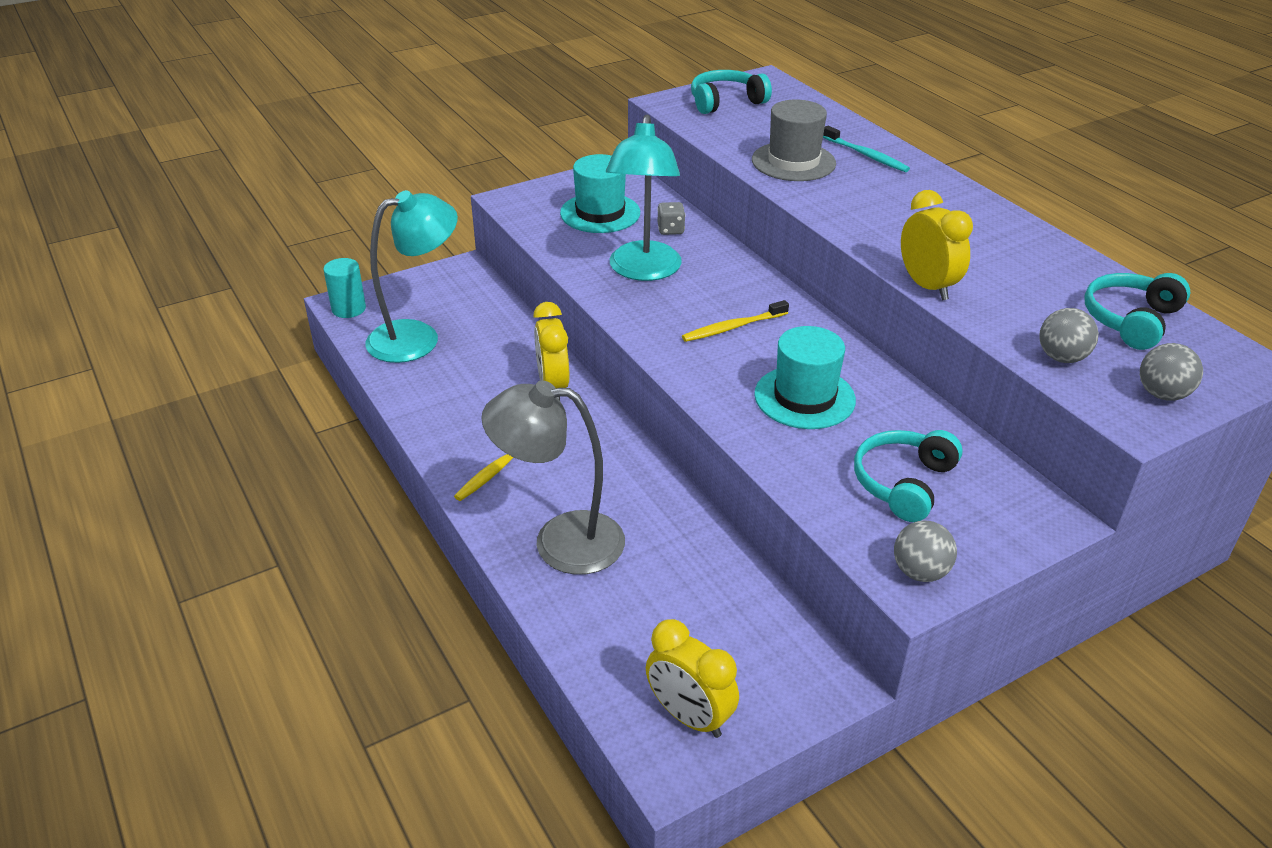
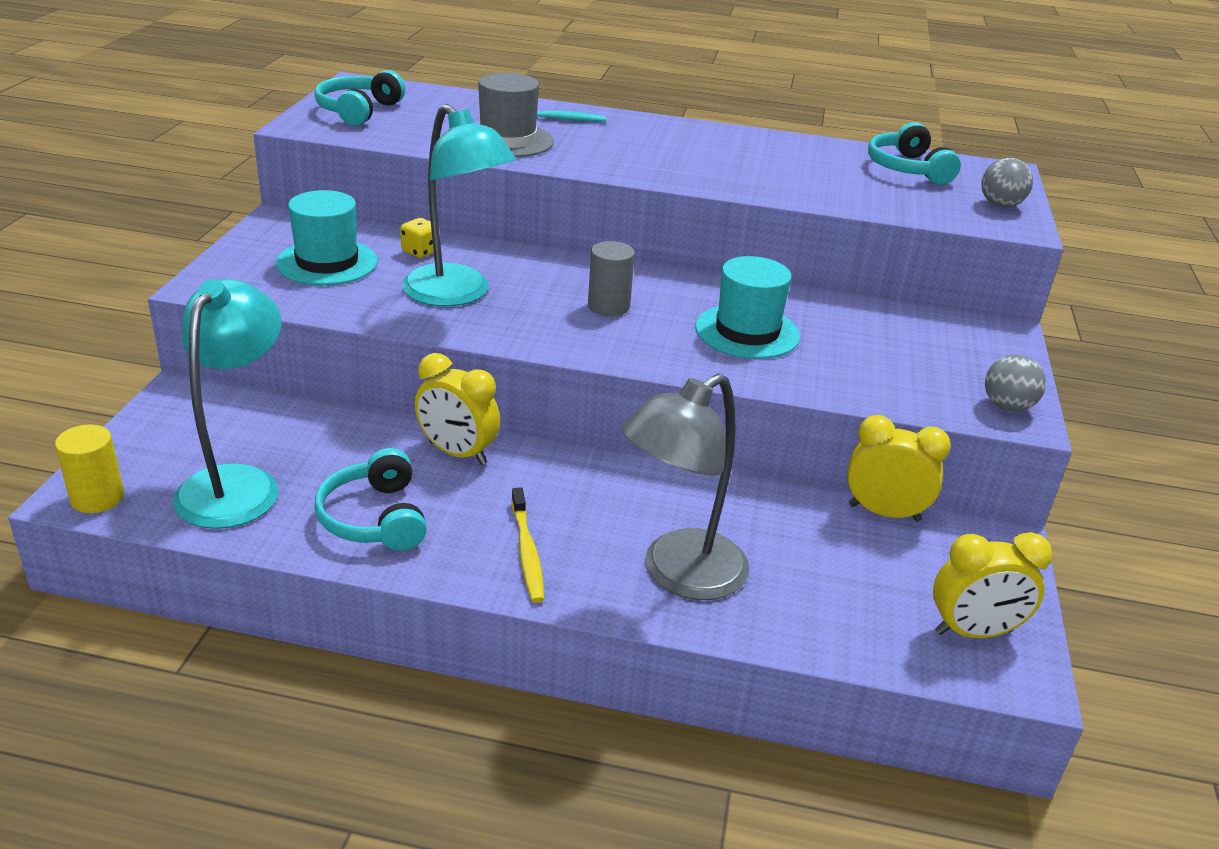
camera: 50 degrees left, 5 degrees down
turquoise cylinder [323,258,366,318] -> yellow cylinder [55,425,124,513]
grey dice [657,202,685,235] -> yellow dice [400,218,440,258]
yellow toothbrush [682,300,789,342] -> grey cylinder [588,241,635,316]
turquoise headphones [854,430,963,522] -> turquoise headphones moved to [314,448,427,551]
yellow clock [901,190,973,300] -> yellow clock moved to [847,415,951,522]
grey ball [1039,308,1098,363] -> none

